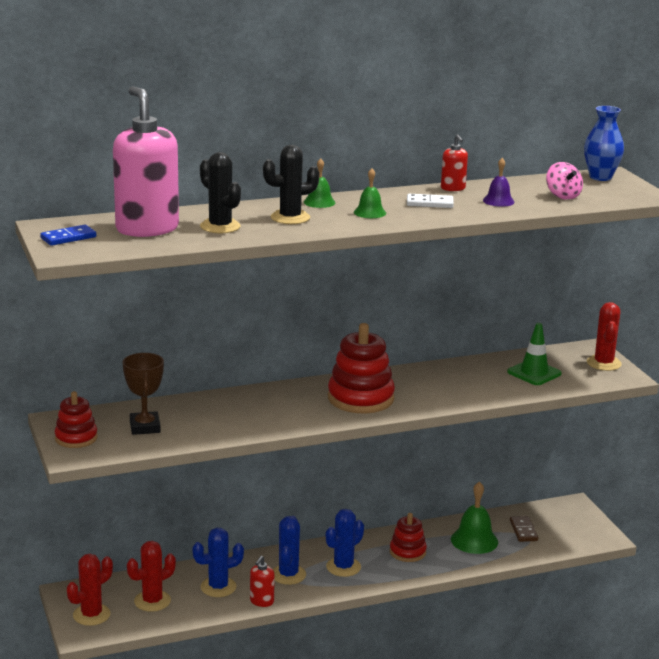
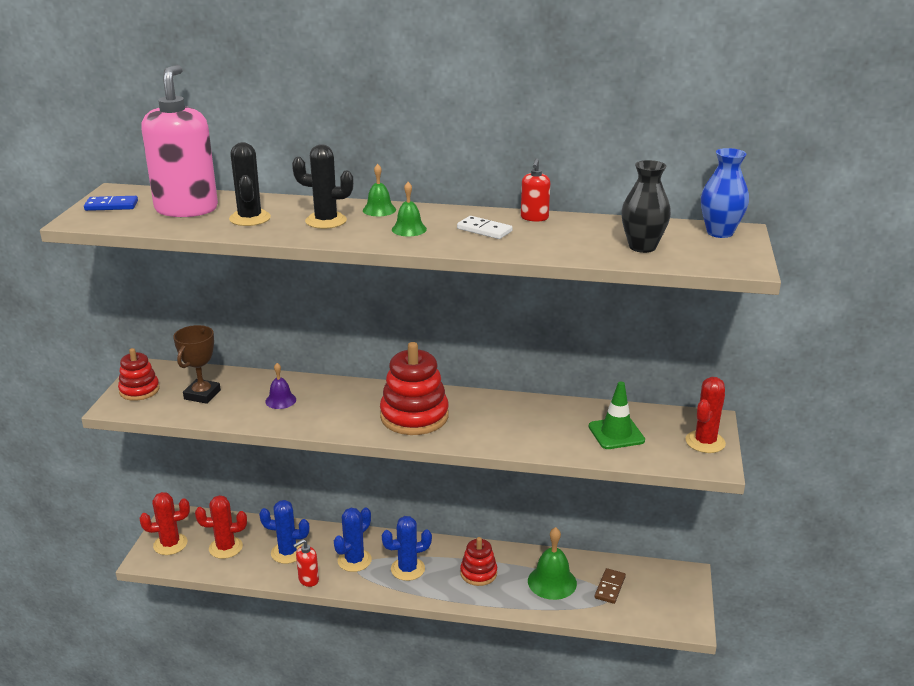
camera: 30 degrees right, 5 degrees up
purple bell [483,158,515,207] -> purple bell moved to [265,363,296,409]
pink spinning top [546,162,583,200] -> black vase [621,160,671,253]

